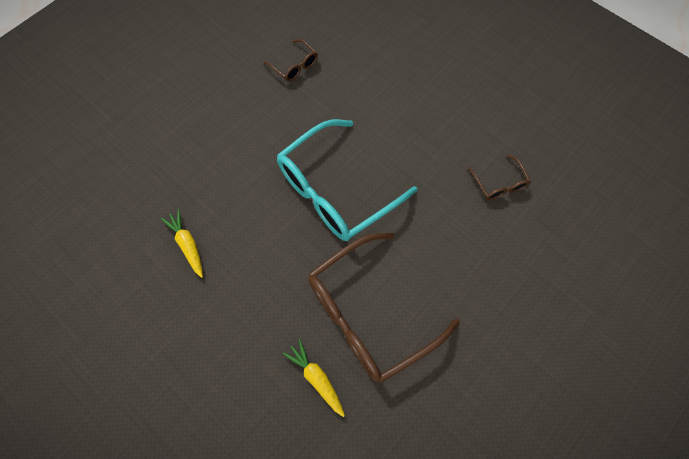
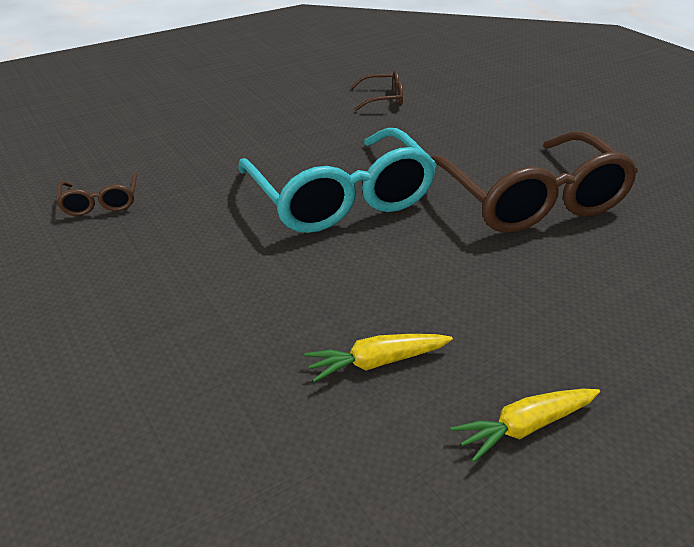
camera: 75 degrees left, 30 degrees down
brown glasses [264,39,318,81] -> brown glasses turned 105 degrees clockwise [56,173,137,216]
yellow carrot [283,339,345,417] -> yellow carrot moved to [450,389,600,462]

